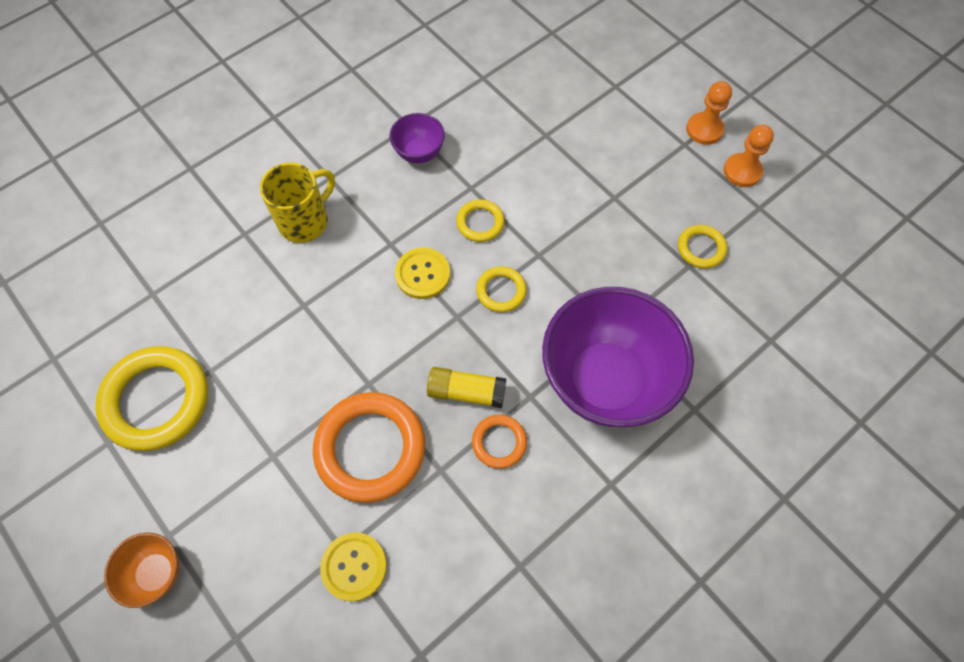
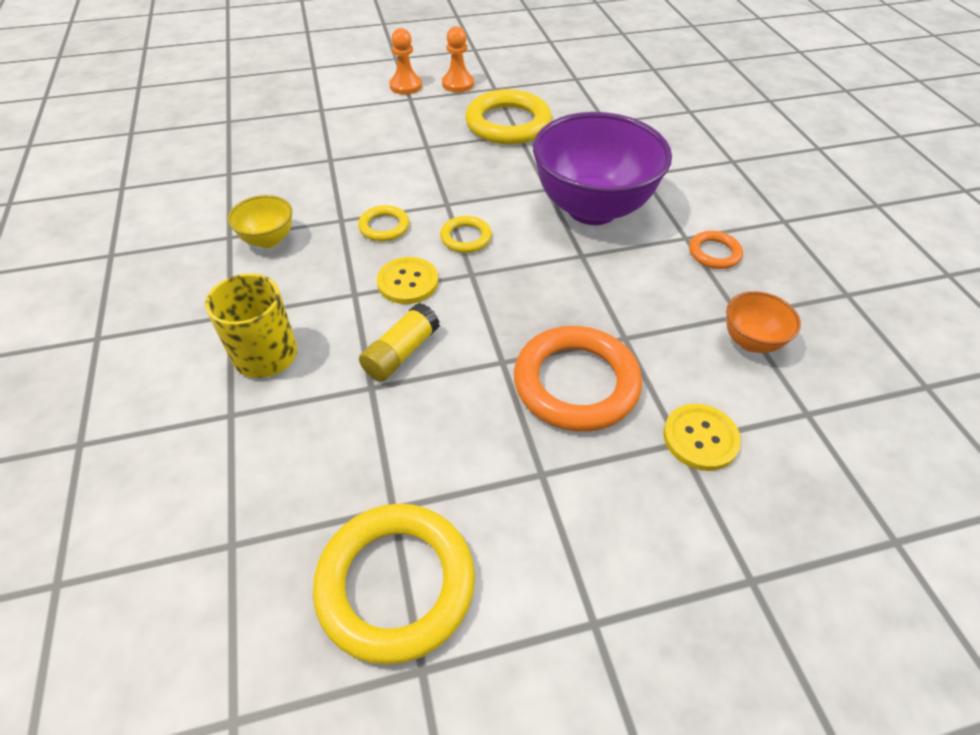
camera: 65 degrees left, 15 degrees down
orange bowl [104,533,179,608] -> orange bowl moved to [726,291,801,353]
purple bowl [389,113,445,163] -> yellow bowl [228,195,292,248]
yellow glue stick [427,367,506,408] -> yellow glue stick moved to [359,303,440,382]
orange ring [472,415,527,469] -> orange ring moved to [689,231,743,269]
yellow ring [678,225,727,269] -> yellow ring [465,89,552,145], size x2.01

